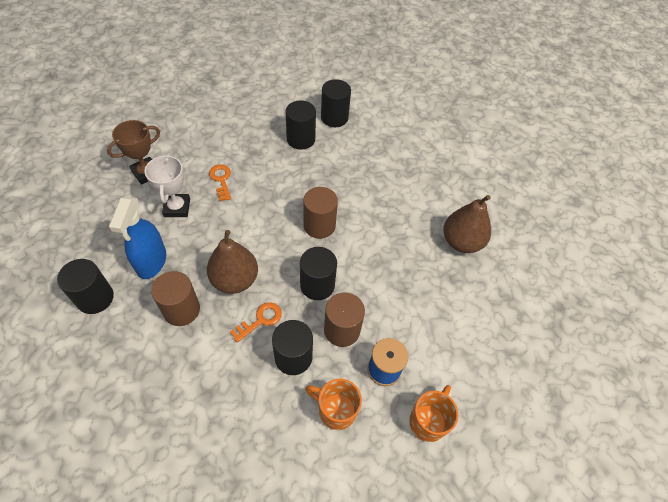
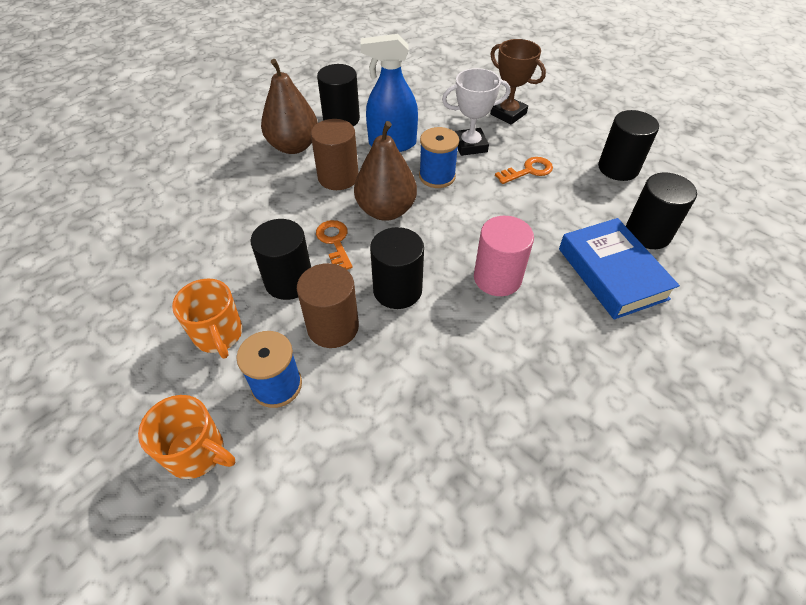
camera: 85 degrees right, 5 degrees down
orange key [230,302,282,343] -> orange key turned 150 degrees counterclockwise [316,220,353,270]
brown cylinder [303,187,338,239] -> pink cylinder [474,216,534,296]
orange mug [305,379,362,430] -> orange mug turned 135 degrees clockwise [172,278,242,359]
black cylinder [321,79,351,127] -> black cylinder moved to [598,110,659,181]
brown pear [444,195,491,253] -> brown pear moved to [261,59,318,154]
none -> blue spool [419,127,459,188]
none -> blue book [559,218,680,320]

